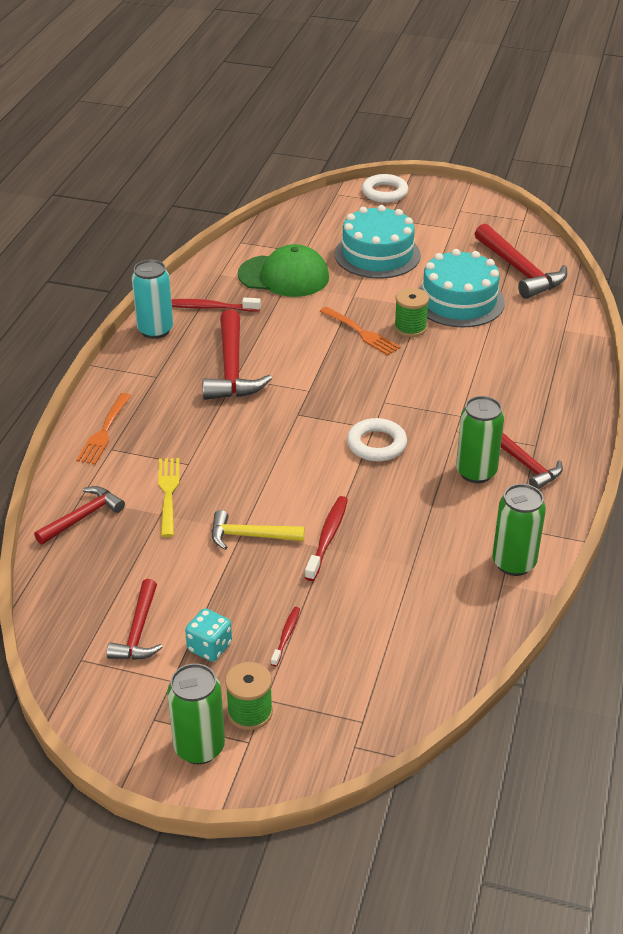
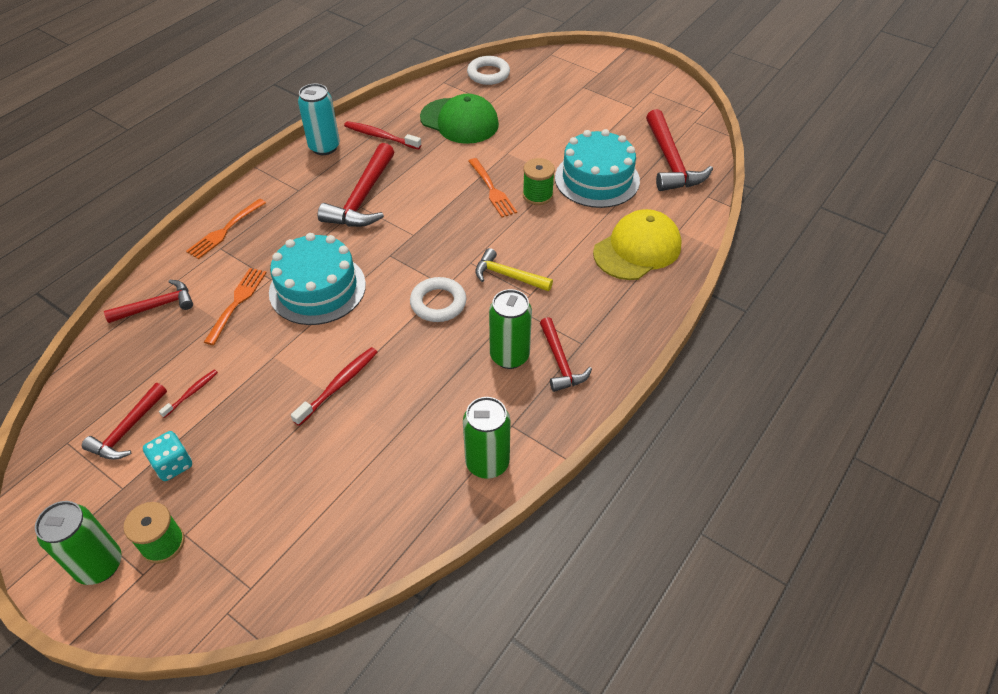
camera: 20 degrees right, 10 degrees up
yellow fork [158,458,179,537] -> orange fork [204,268,267,345]
yellow hammer [211,510,305,550] -> yellow hammer moved to [475,248,553,291]
red toothbrush [271,607,300,666] -> red toothbrush moved to [159,370,218,418]
turquoise cake [335,205,421,279] -> turquoise cake moved to [269,233,366,325]
white ring [362,174,408,203] -> white ring moved to [467,56,510,85]
none -> yellow cap [593,209,682,280]

